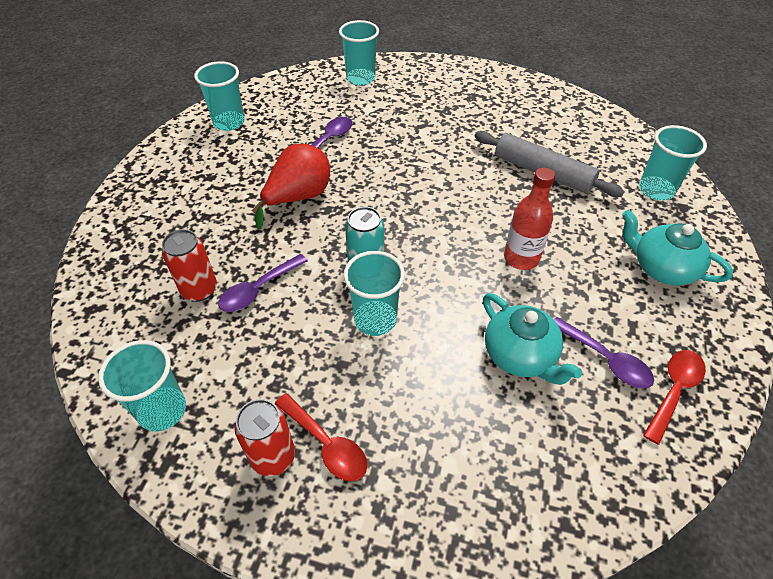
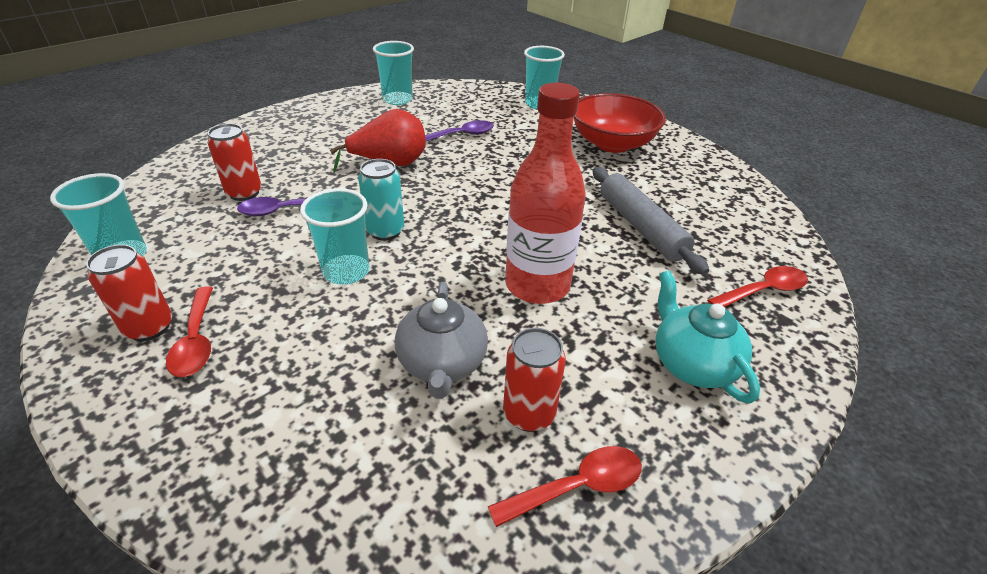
camera: 30 degrees right, 10 degrees down
turquoise teapot [483,293,582,385] -> grey teapot [395,282,488,399]
red bottle [504,168,555,270] -> red bottle [505,83,586,304], size x1.55
purple spoon [554,317,654,389] -> red can [503,328,566,432]
turquoise cup [639,125,707,200] -> red spoon [707,266,808,307]
none -> red bowl [574,93,666,153]

